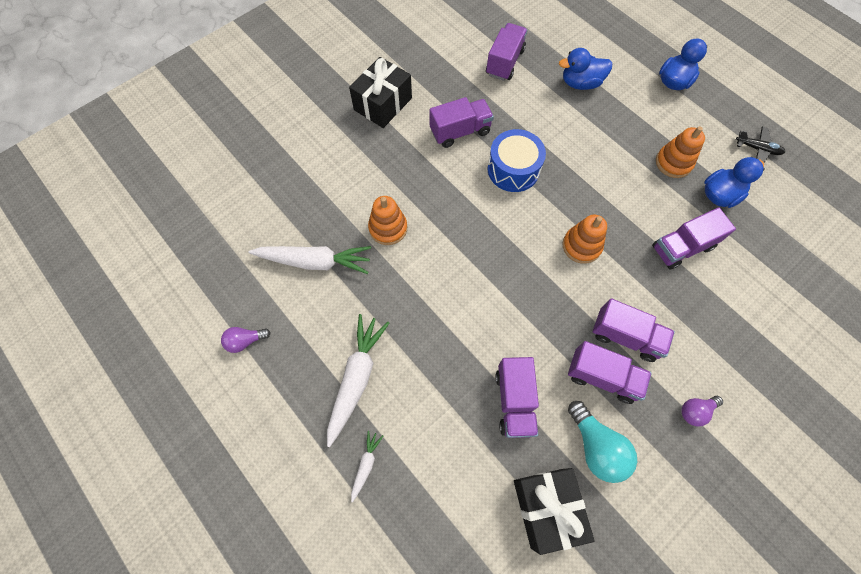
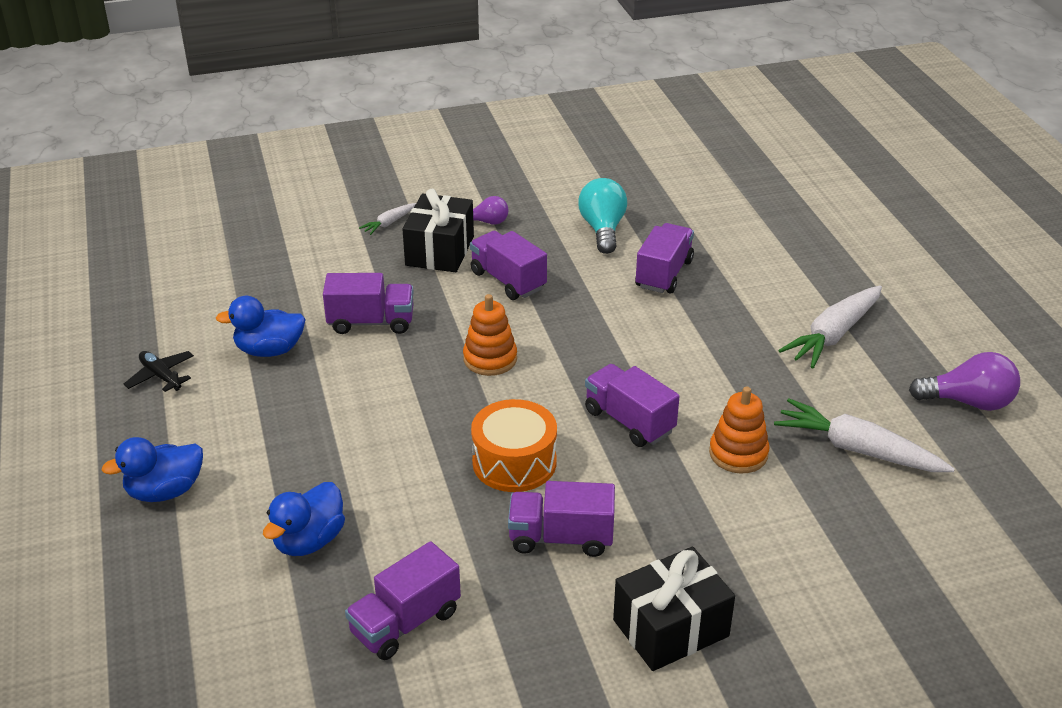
camera: 155 degrees left, 30 degrees down
purple light bulb [221,327,271,353] -> purple light bulb [909,352,1020,411], size x1.71
white carrot [351,431,383,502] -> white carrot moved to [359,203,416,235]
blue drum [488,129,546,192] -> orange drum [471,399,557,492]
black gift [514,468,595,555] -> black gift moved to [402,189,474,272]
blue duck [559,48,612,90] -> blue duck turned 105 degrees clockwise [263,482,345,556]
purple truck [568,341,652,404] -> purple truck moved to [585,364,680,447]
orange stacking toy [656,126,705,178] -> none

